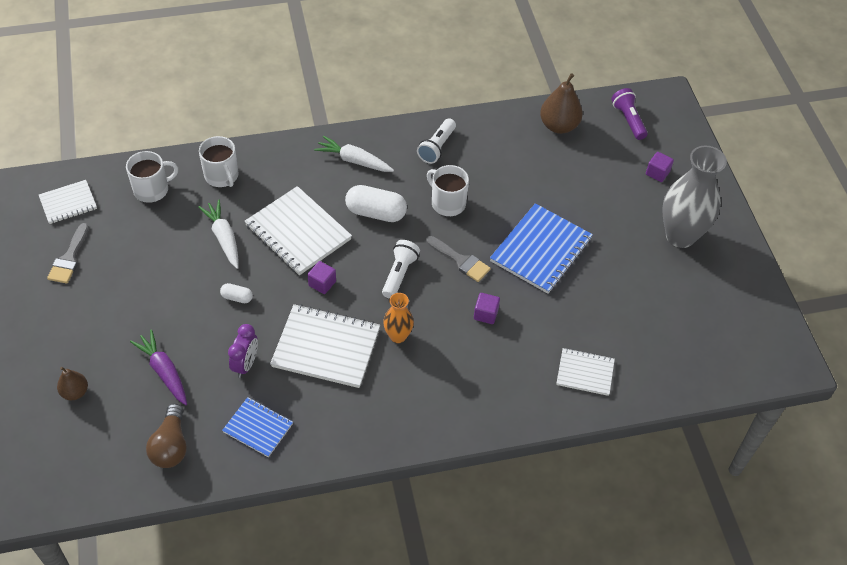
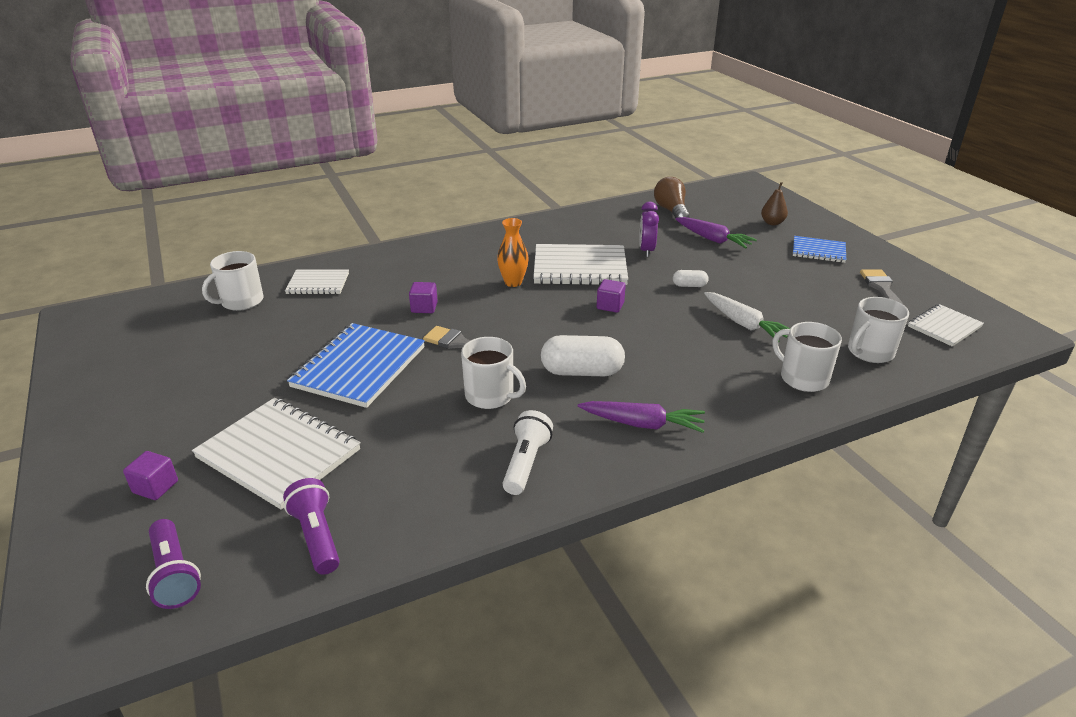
camera: 170 degrees right, 20 degrees down
blue notebook [222,397,293,457] -> blue notebook moved to [793,236,846,263]
white notebook [245,186,352,275] -> white notebook moved to [192,398,360,510]
white carrot [314,136,394,172] -> purple carrot [578,401,705,433]
white flashlight [382,240,420,299] -> none
brown pear [540,73,583,134] -> purple flashlight [283,478,340,575]
grey vase [662,145,727,248] -> none
none -> white mug [202,251,263,311]

